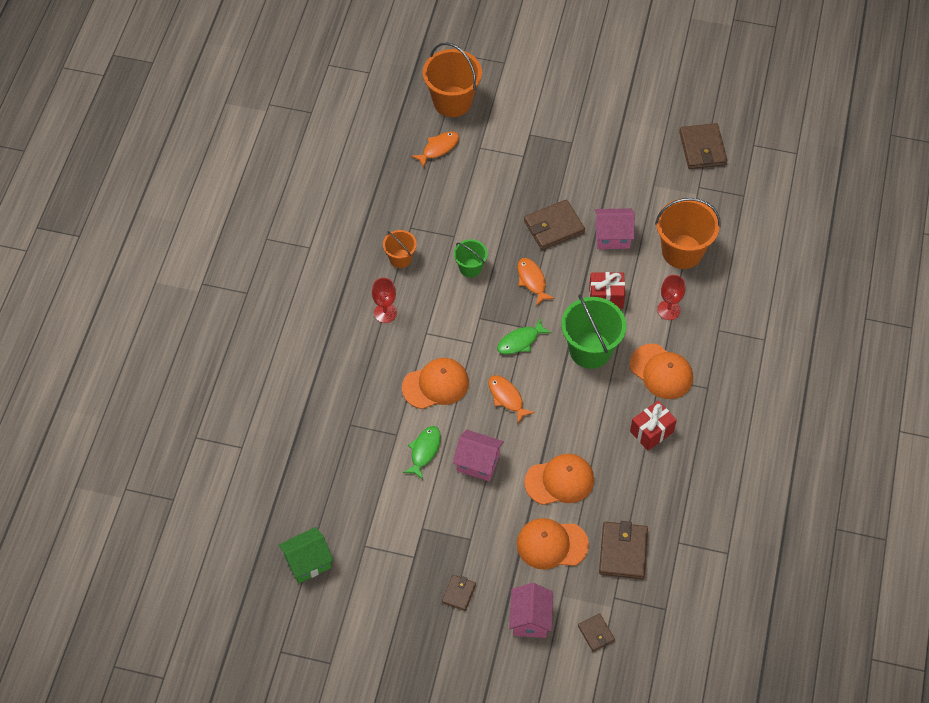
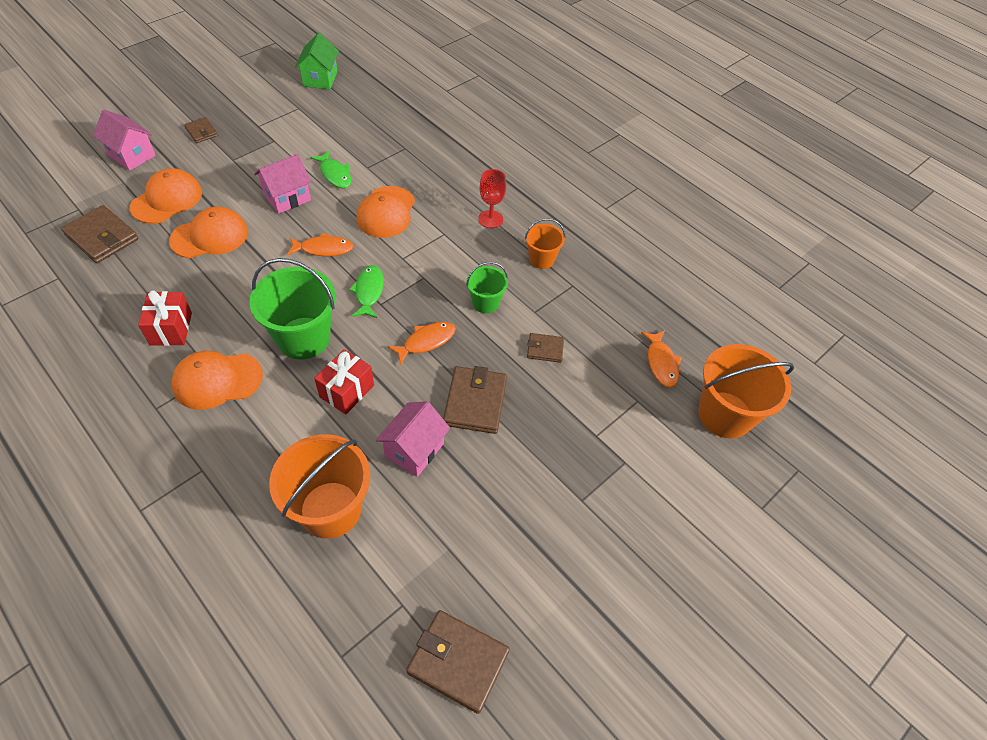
camera: 120 degrees right, 5 degrees down
orange fish [518,258,555,306] -> orange fish turned 45 degrees counterclockwise [388,322,456,365]
orange cap [524,454,594,505] -> orange cap turned 135 degrees counterclockwise [169,207,248,258]
brown wallet [578,613,615,652] -> brown wallet moved to [527,333,564,363]
red goblet [657,275,685,320] -> none

